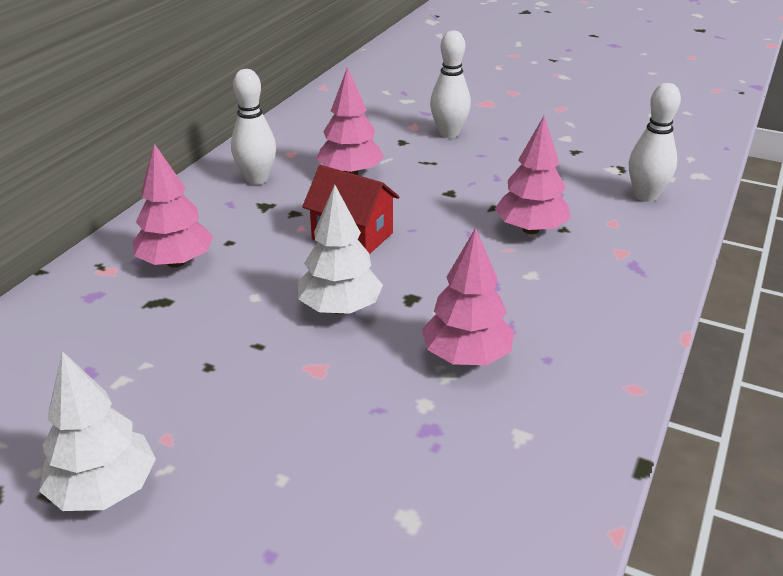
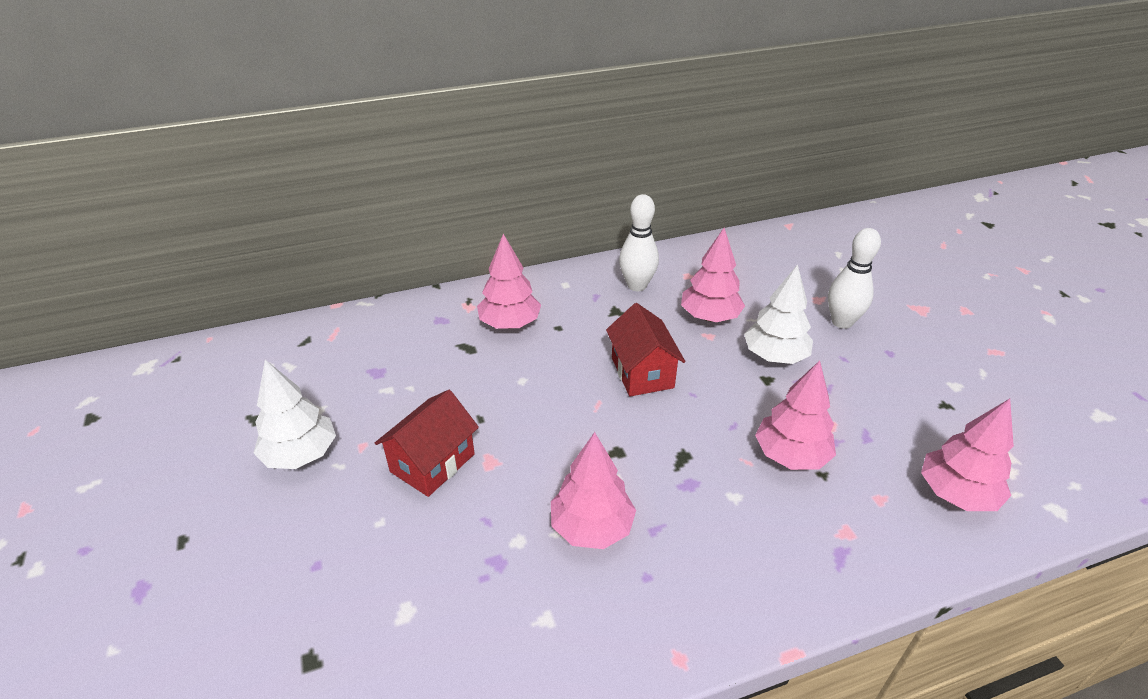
camera: 45 degrees right, 5 degrees up
white tree [298,185,383,314] -> white tree moved to [744,264,813,364]
white bowling pin [629,83,681,202] -> pink tree [921,399,1014,511]
none -> red house [375,390,479,497]

